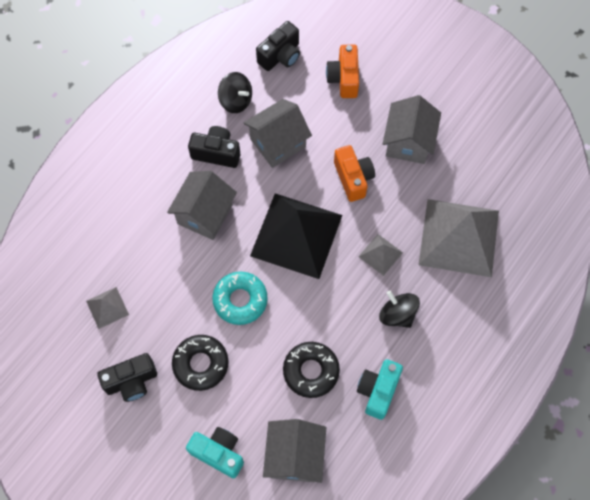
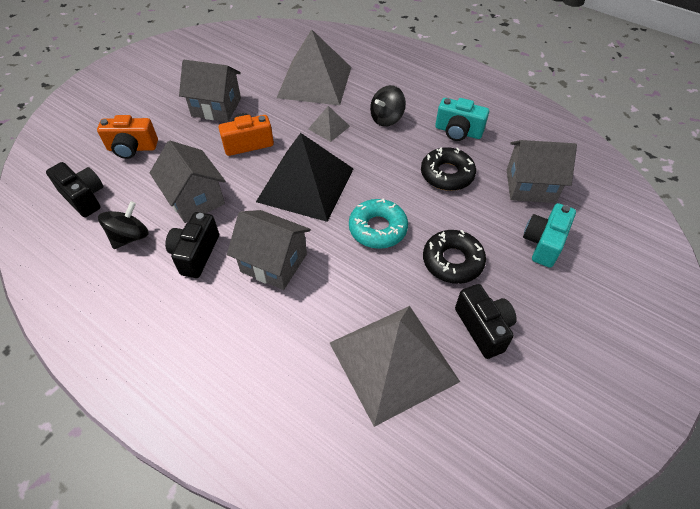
camera: 90 degrees left, 15 degrees down
grey pyramid [86,287,129,329] -> grey pyramid [330,306,460,427], size x2.28

